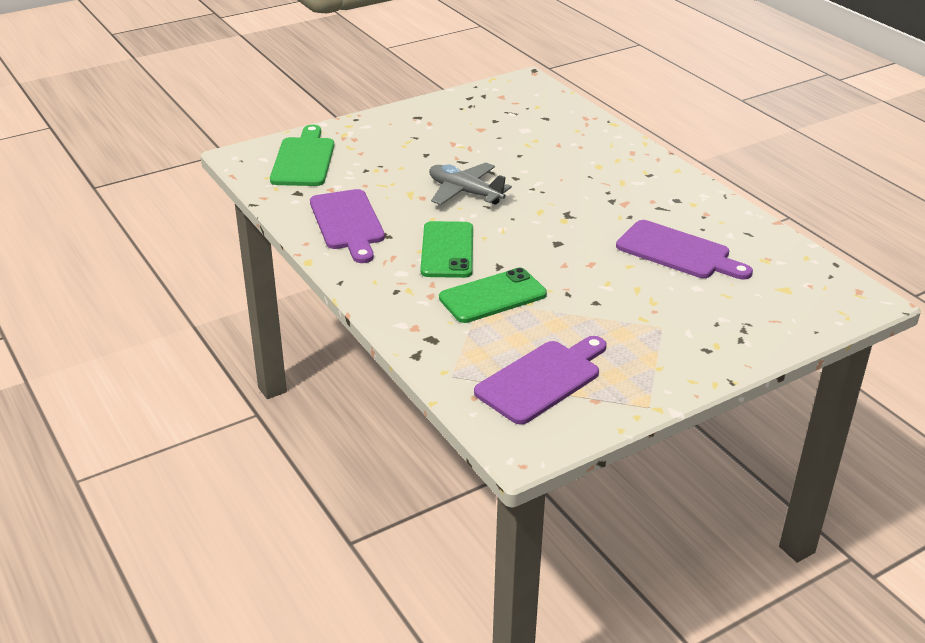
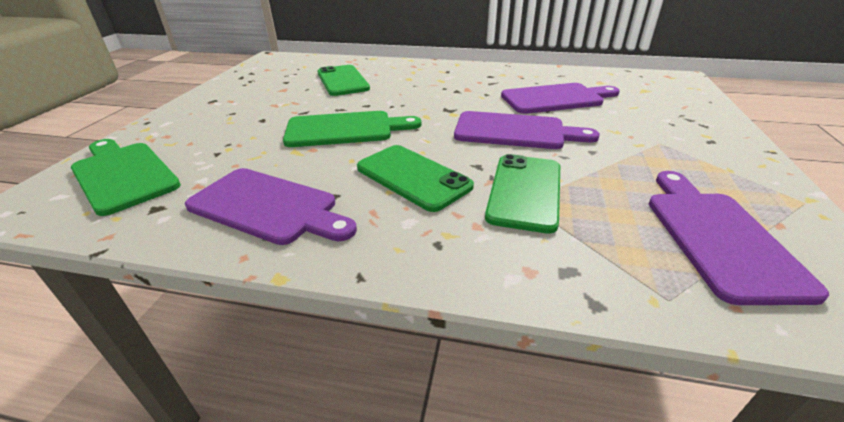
camera: 45 degrees left, 0 degrees up
grey plane [429,163,512,205] -> green cutting board [283,111,421,147]
none -> green phone [317,65,370,96]
none -> purple cutting board [454,111,600,149]

